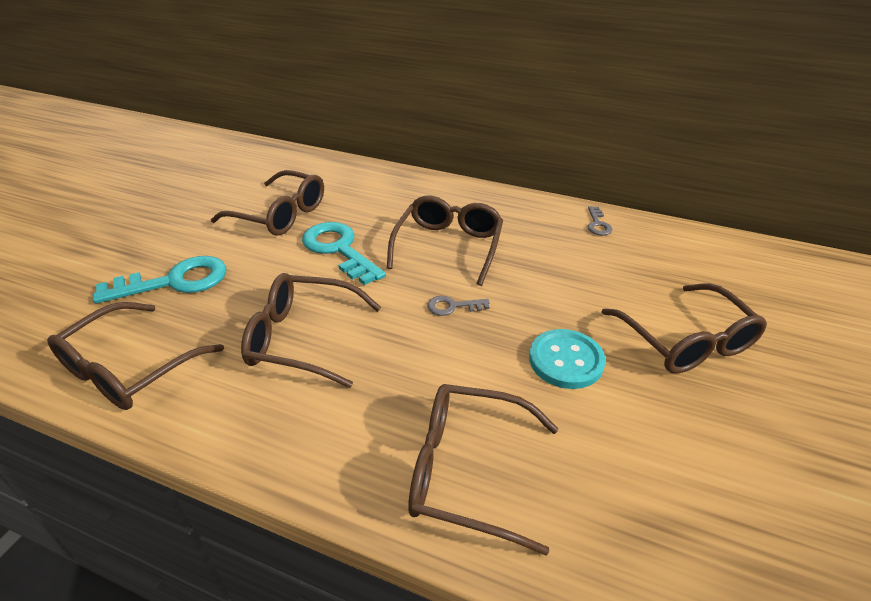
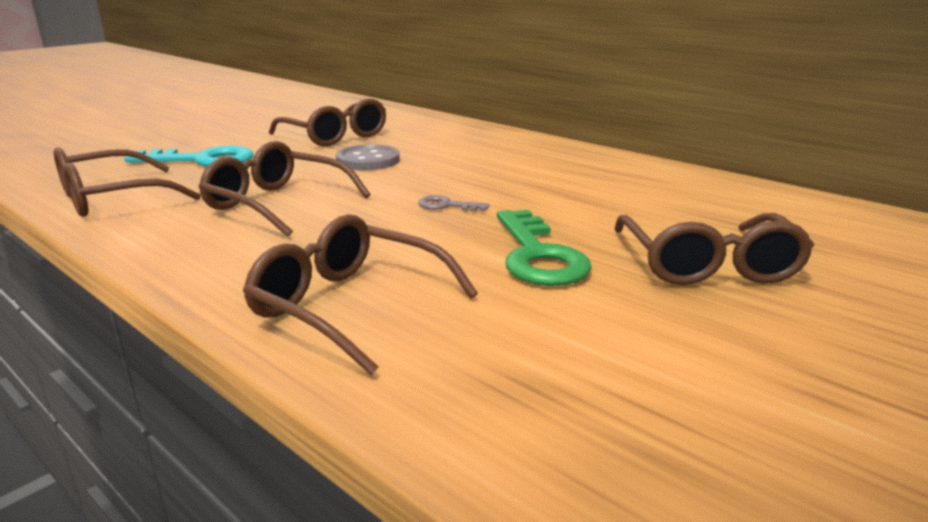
camera: 20 degrees right, 15 degrees down
turquoise key [302,222,386,285] -> grey button [336,145,400,170]
brown glasses [387,195,503,286] -> none
turquoise button [529,329,605,389] -> green key [497,210,592,286]
grey key [588,206,612,236] -> none

